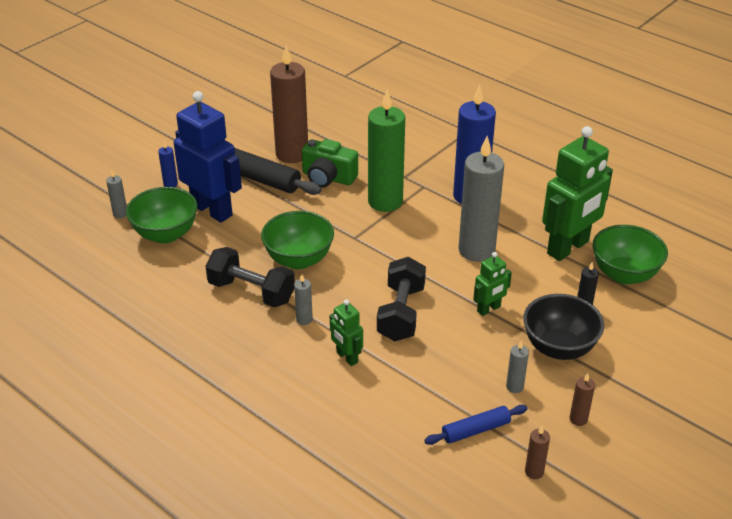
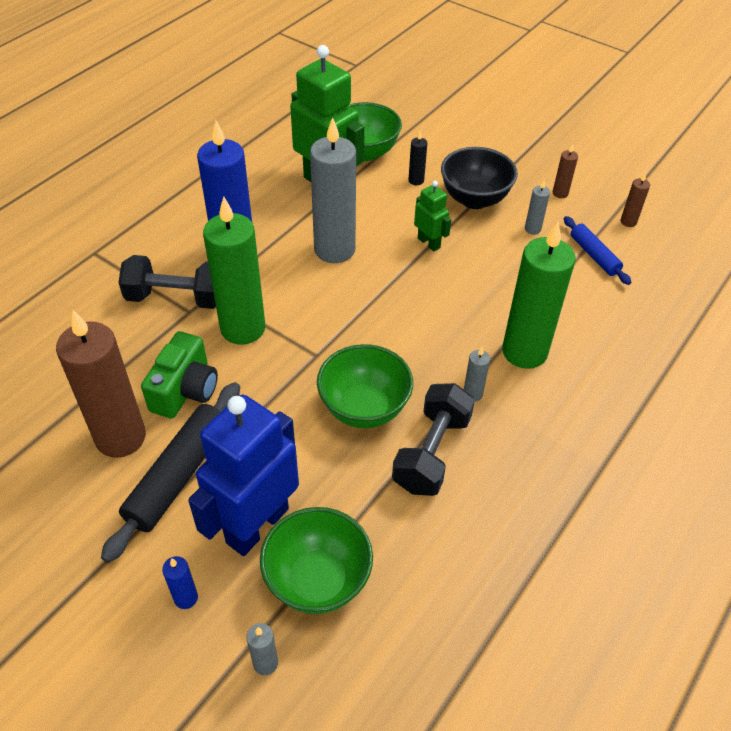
camera: 95 degrees left, 10 degrees up
green robot [330,299,363,366] -> green candle [502,222,576,369]
black dumbbell [377,257,426,341] -> black dumbbell moved to [118,255,216,309]

